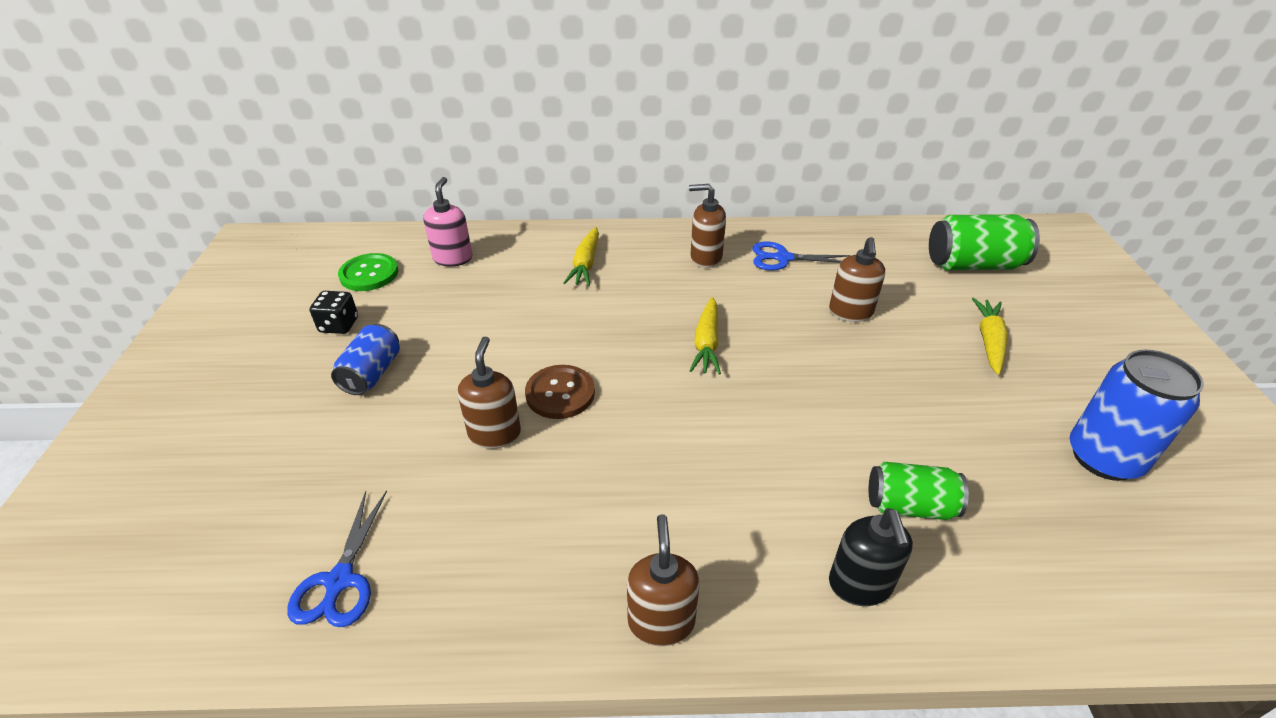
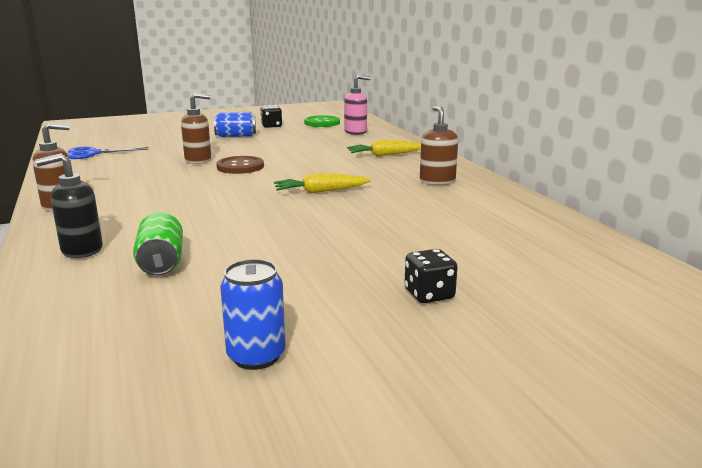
camera: 70 degrees right, 20 degrees down
blue scissors [752,241,851,271] -> none
brown soap dispenser [829,237,885,322] -> none
green can [929,214,1040,270] -> none
yellow carrot [972,298,1007,375] -> black dice [405,249,458,303]
blue can [1070,350,1204,481] -> blue can [220,259,286,370], size x0.65

